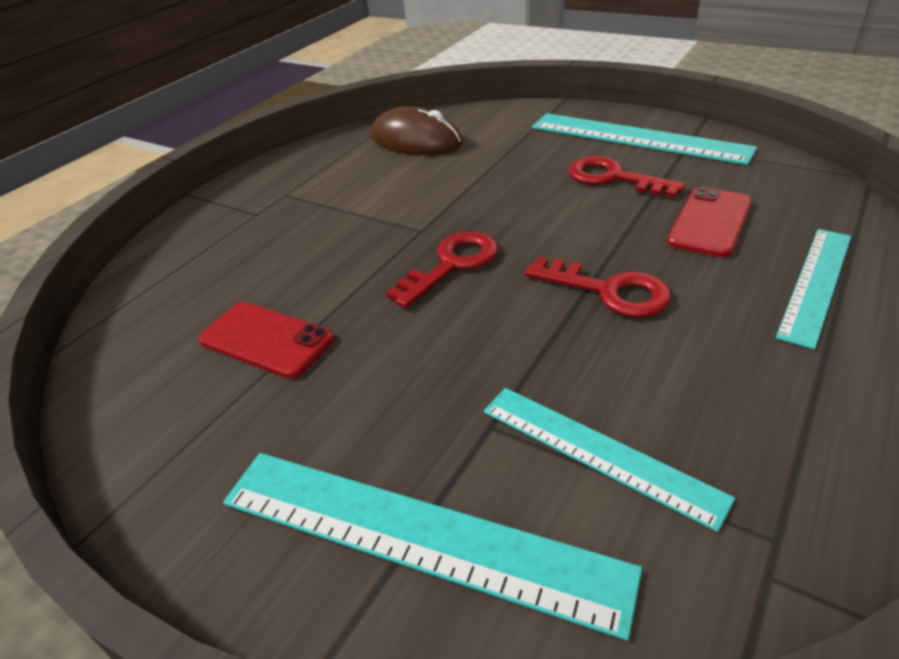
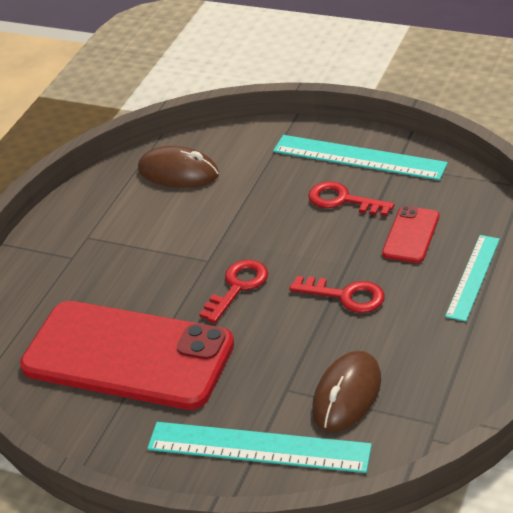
camera: 10 degrees left, 0 degrees up
red phone [199,302,334,379] -> red phone [20,301,234,410], size x2.33
turquoise ruler [484,388,735,532] -> brown mouse [312,351,381,432]

